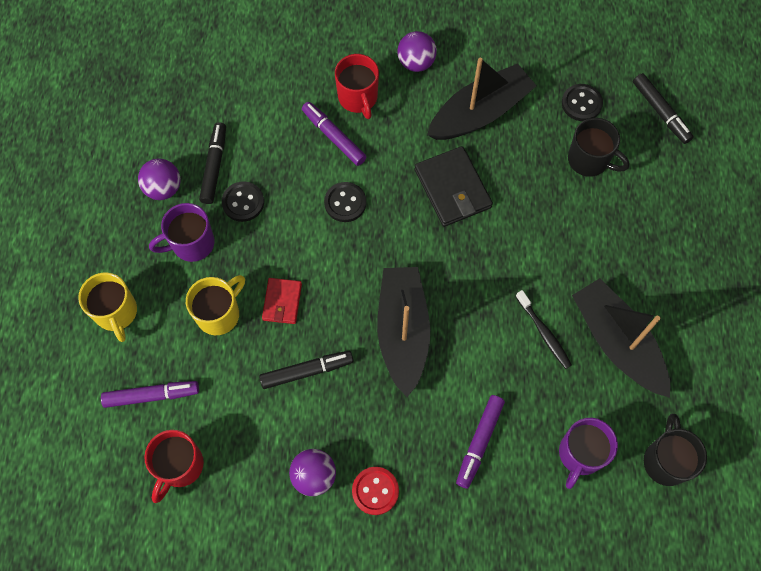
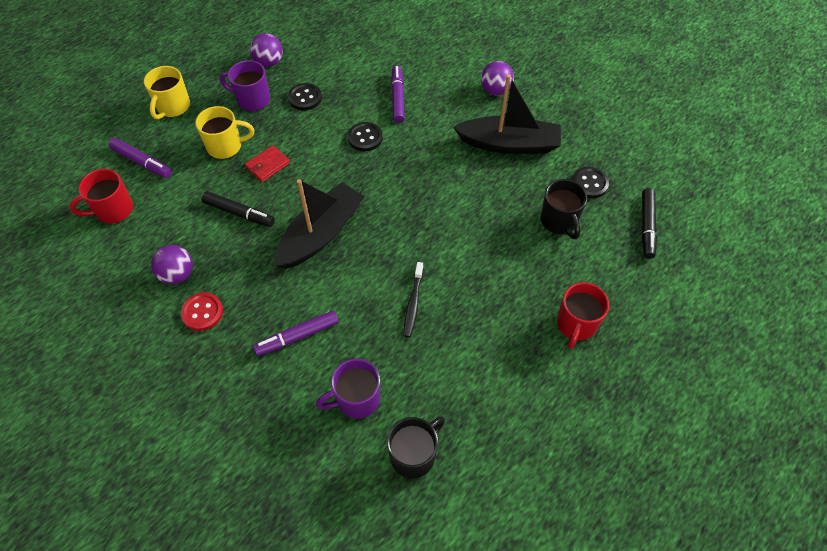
camera: 40 degrees right, 10 degrees down
black marker [199,122,226,204] -> none
red mug [335,54,379,119] -> red mug moved to [557,282,610,349]
black wallet [415,146,493,227] -> none
black boat [572,278,670,398] -> none

